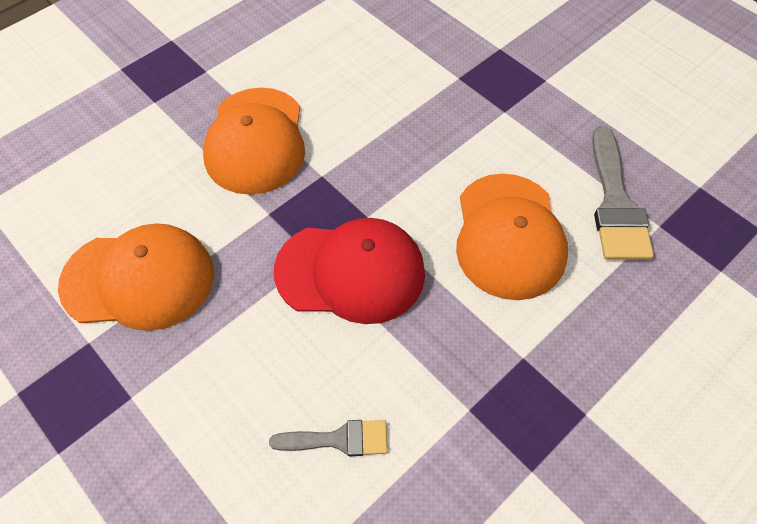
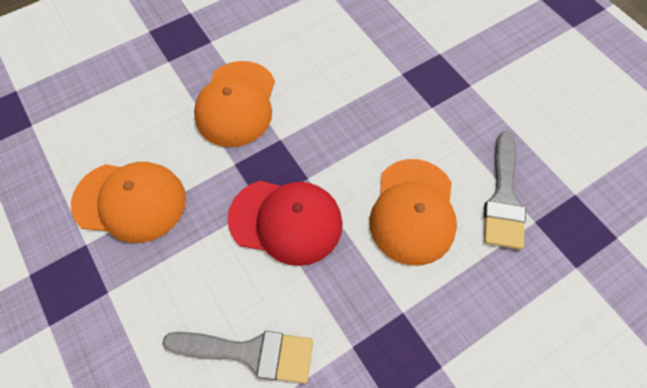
camera: 10 degrees right, 5 degrees up
grey brush [269,420,388,457] -> grey brush [162,331,313,383], size x1.68

